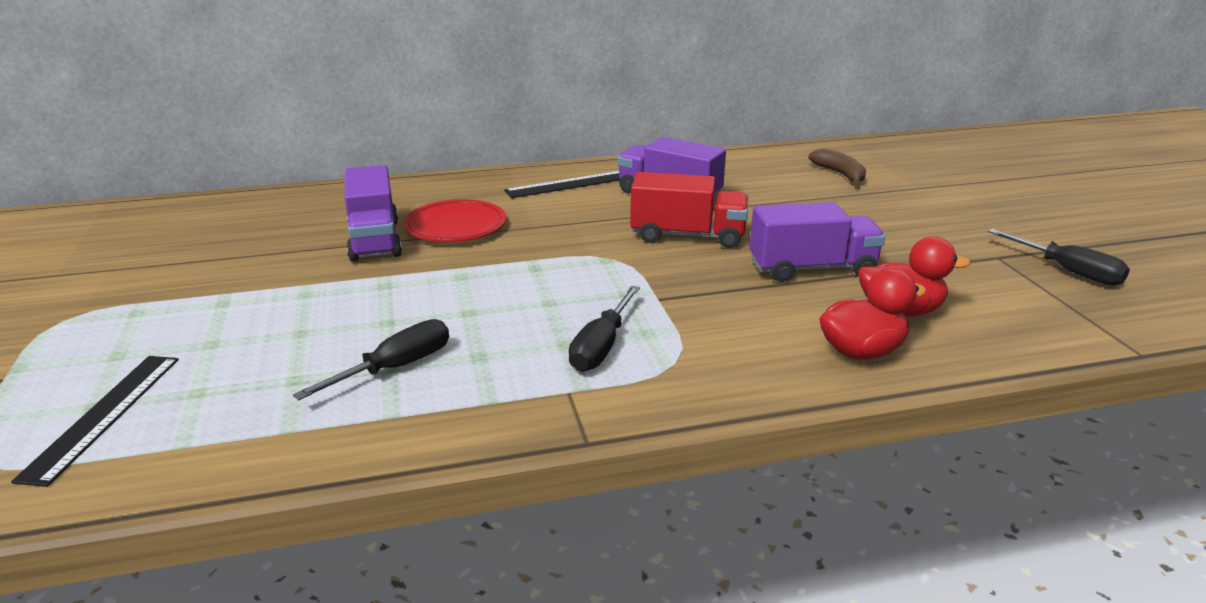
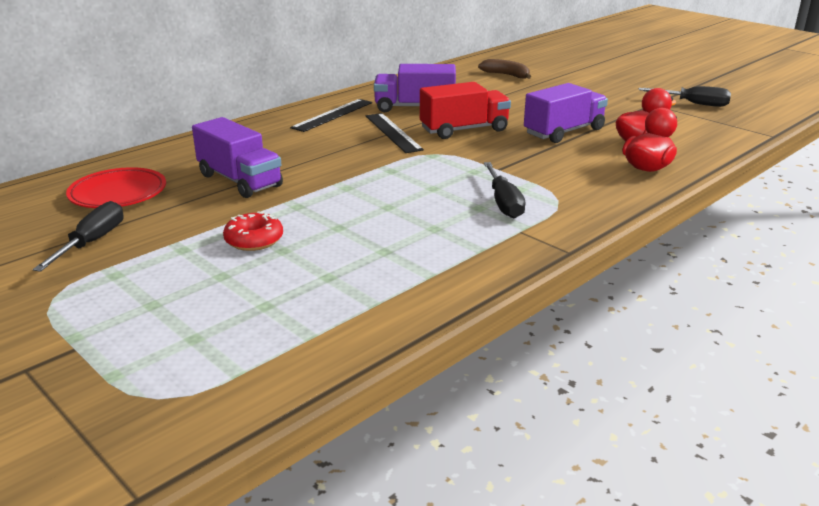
camera: 30 degrees left, 0 degrees up
black ruler [11,356,179,487] -> black ruler moved to [366,113,424,153]
black screwdriver [293,319,449,400] -> black screwdriver moved to [33,201,124,272]
red plate [403,199,506,242] -> red plate moved to [66,167,166,208]
none -> red donut [223,211,283,251]

